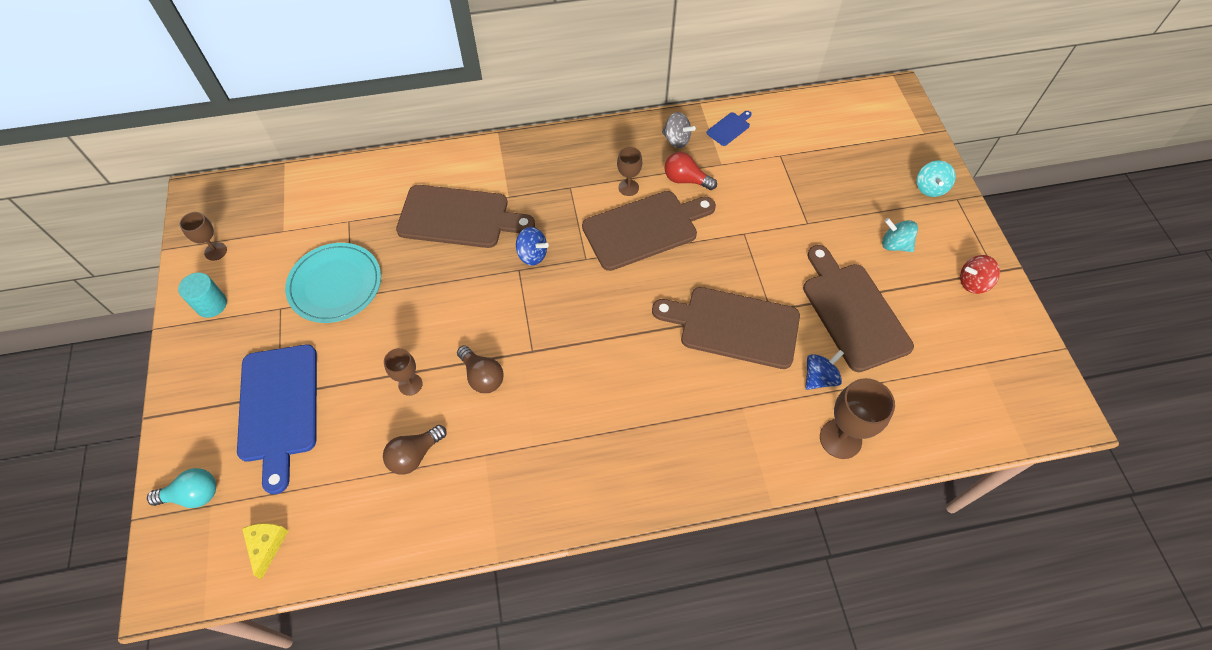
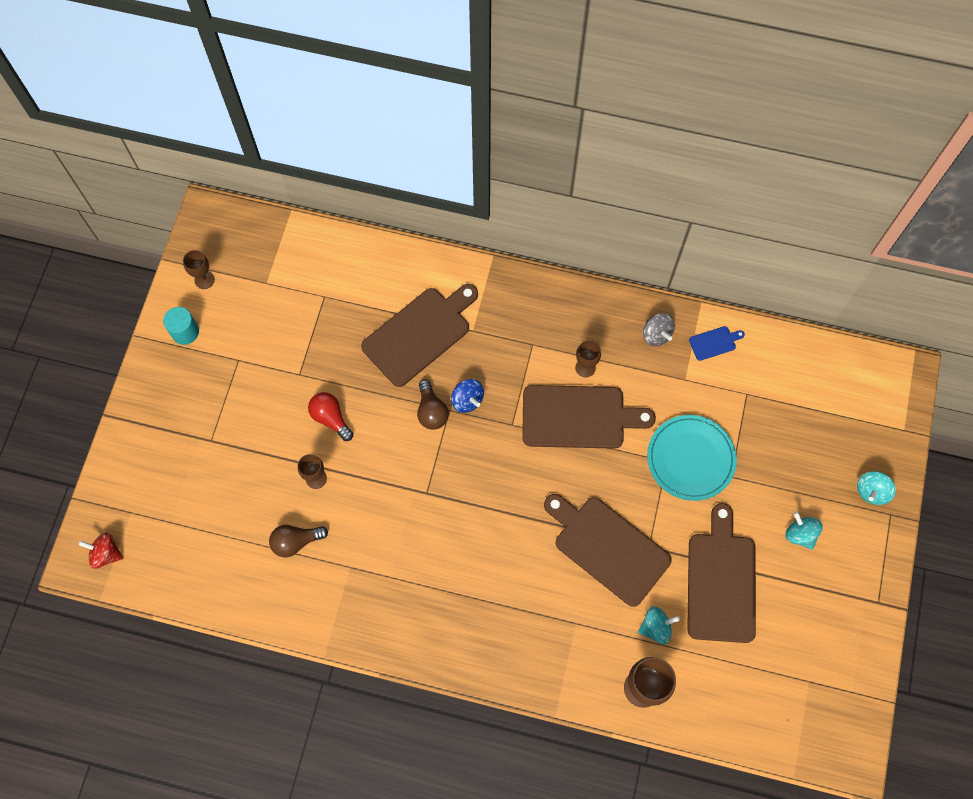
camera: 25 degrees right, 10 degrees up
turquoise light bulb [147,468,216,508] -> none
blue cutting board [237,345,317,494] -> none
yellow cheese [242,523,288,579] -> none
turquoise plate [285,243,381,323] -> turquoise plate moved to [647,415,737,501]
brown cutting board [396,185,535,248] -> brown cutting board turned 75 degrees counterclockwise [361,284,478,387]
brown light bulb [457,345,503,393] -> brown light bulb moved to [417,379,449,430]
red light bulb [665,152,717,190] -> red light bulb moved to [308,392,353,441]
blue spinning top [805,350,844,390] -> turquoise spinning top [638,606,680,644]
red spinning top [960,255,1000,294] -> red spinning top moved to [78,532,123,569]

